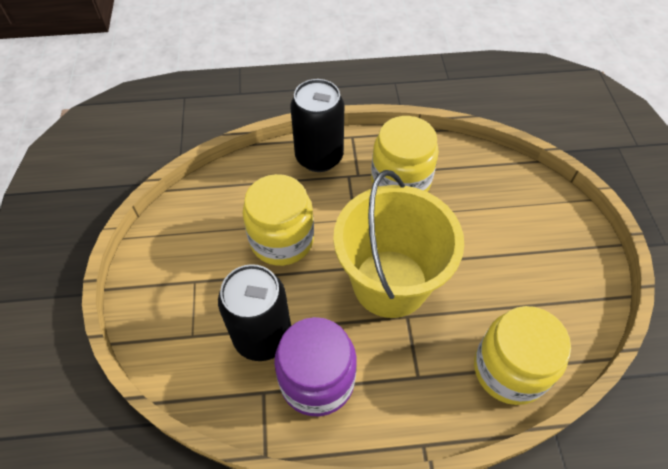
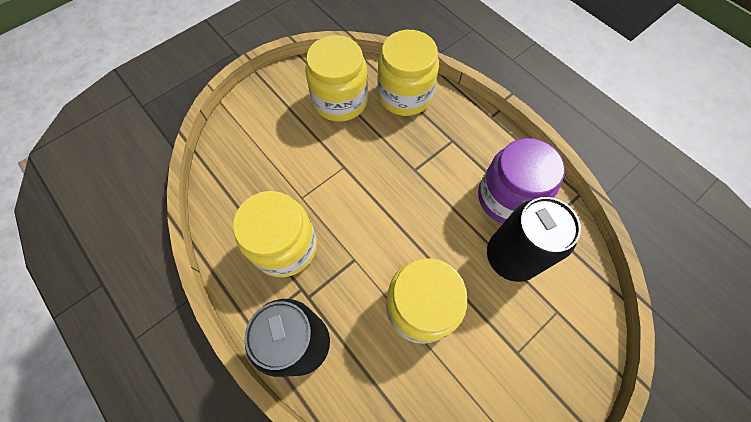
camera: 125 degrees left, 10 degrees up
yellow bucket [333,170,464,318] -> none
none -> yellow jar [305,35,368,122]

